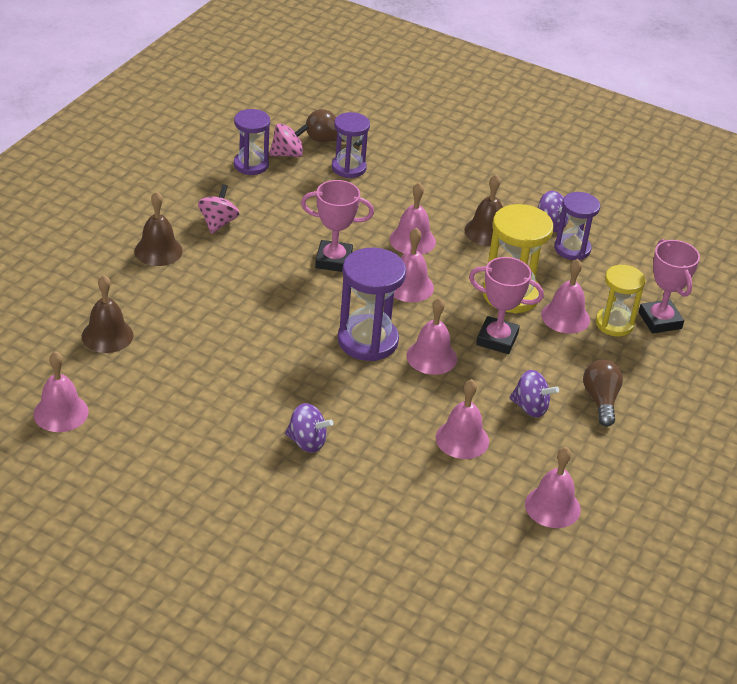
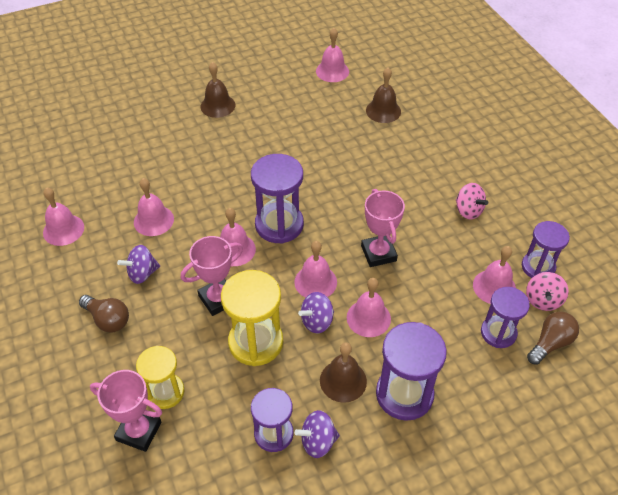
camera: 130 degrees right, 10 degrees up
brown bell [134,191,183,266] -> brown bell moved to [200,62,235,118]
purple spinning top [285,403,333,453] -> purple spinning top moved to [298,292,334,333]
pink trophy [301,180,374,272] -> pink trophy turned 60 degrees counterclockwise [361,189,405,267]
pink bell [541,259,590,334] -> pink bell moved to [473,246,516,304]
none -> purple hourglass [376,322,447,421]

